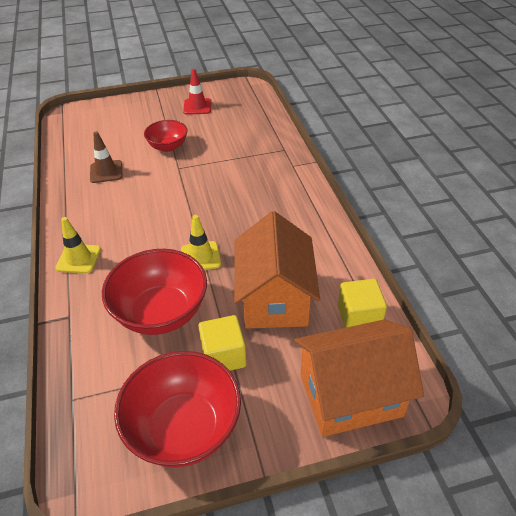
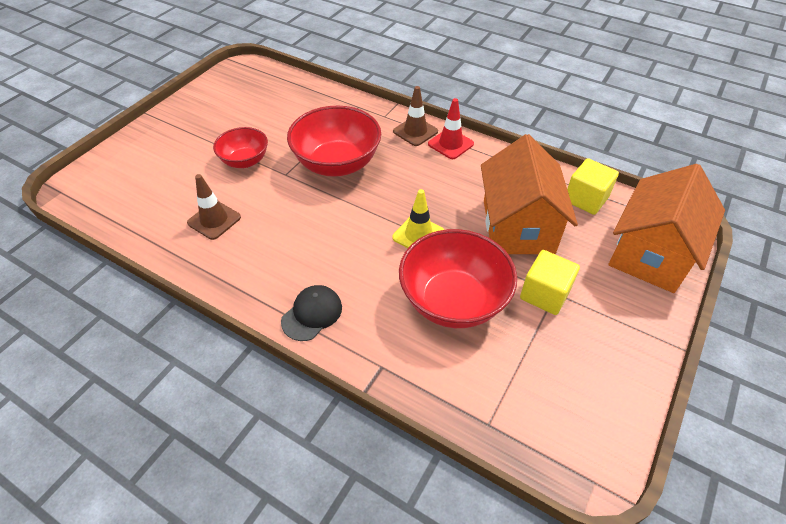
camera: 45 degrees left, 5 degrees up
yellow traffic cone [55,217,101,273] -> black cap [281,285,342,341]
red bowl [114,351,241,468] -> red bowl moved to [287,106,381,177]
red traffic cone [183,69,211,115] -> red traffic cone moved to [428,98,474,159]
orange house [234,211,320,329] -> orange house turned 45 degrees clockwise [481,134,578,254]
none -> brown traffic cone [393,86,438,146]

